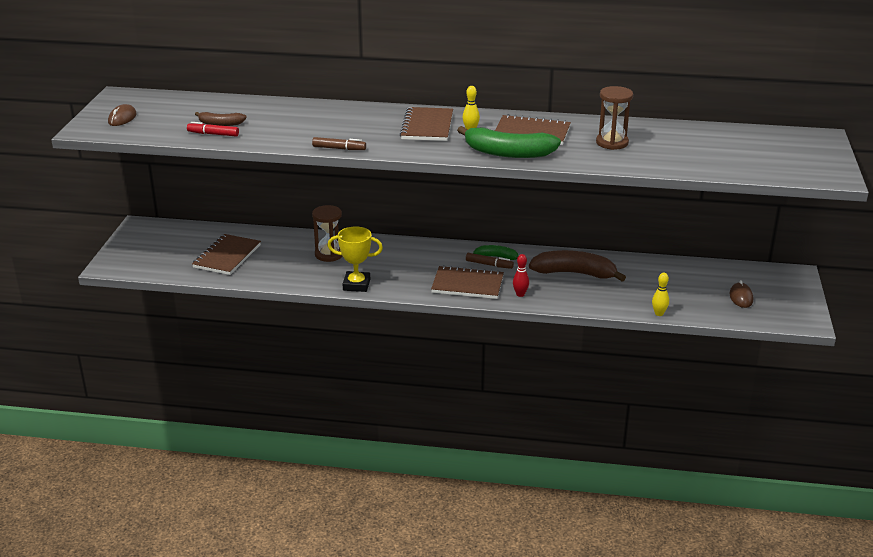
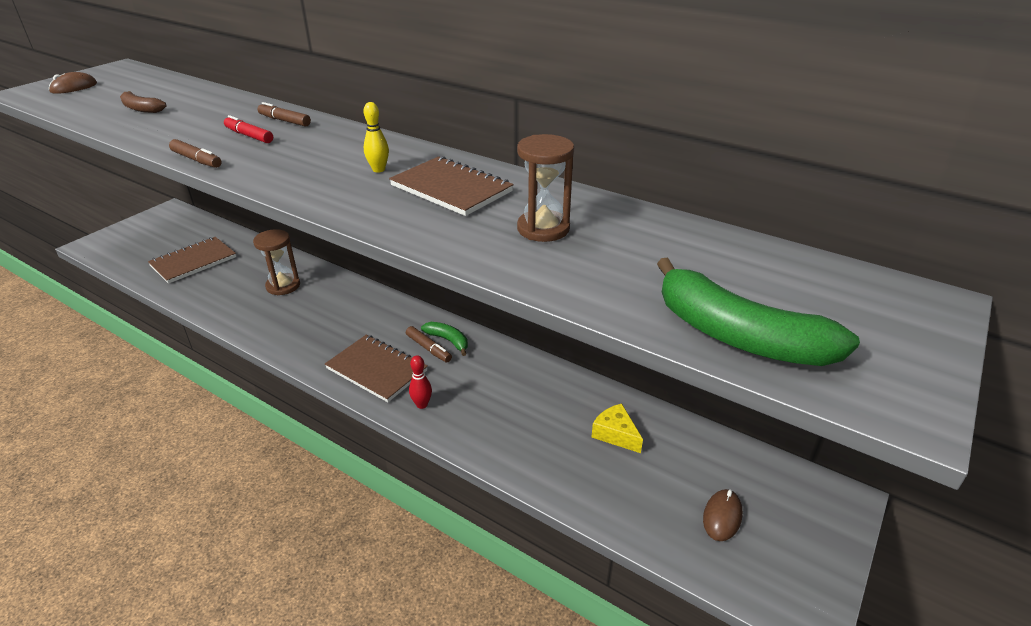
camera: 25 degrees right, 5 degrees up
red marker [187,122,239,137] -> red marker moved to [224,115,273,143]
yellow trophy [327,227,383,292] -> none
brown notebook [400,107,453,141] -> none
green banana [457,126,561,158] -> green banana moved to [657,258,860,366]
brown banana [529,250,626,282] -> none
yellow bowling pin [652,273,669,316] -> none
none -> brown marker [257,102,311,127]
none -> yellow cheese [591,403,643,453]

